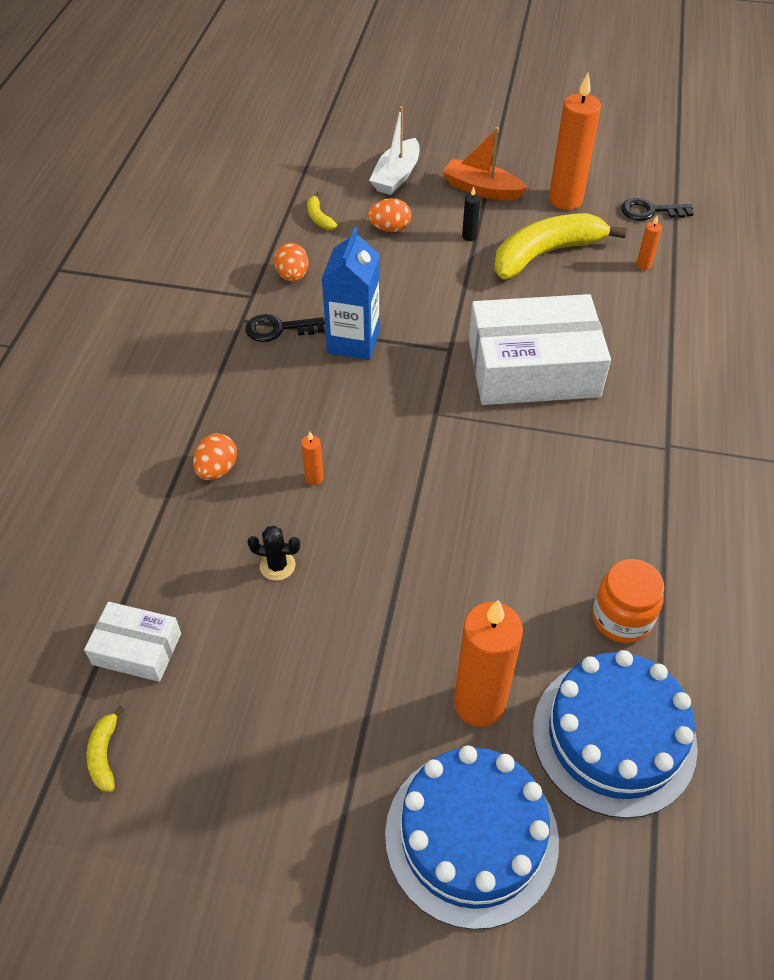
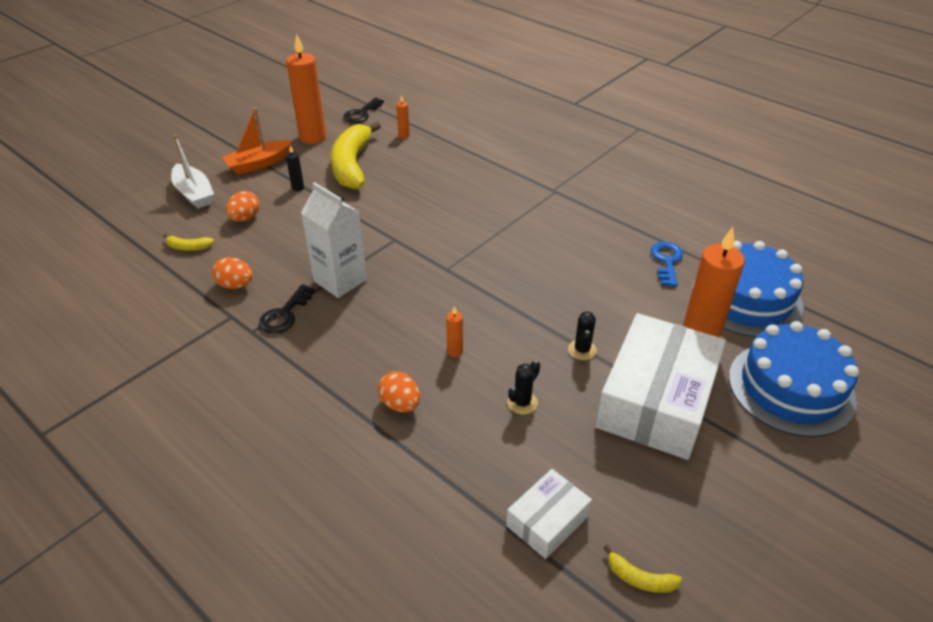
camera: 60 degrees left, 10 degrees down
blue carton [322,227,380,360] -> white carton [301,182,367,298]
white box [469,294,611,405] -> white box moved to [595,313,726,460]
orange jar [592,559,664,643] -> blue key [651,242,683,287]
none -> black cactus [568,311,597,360]

